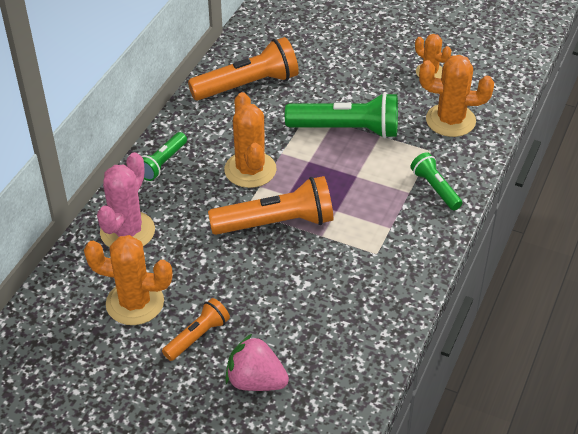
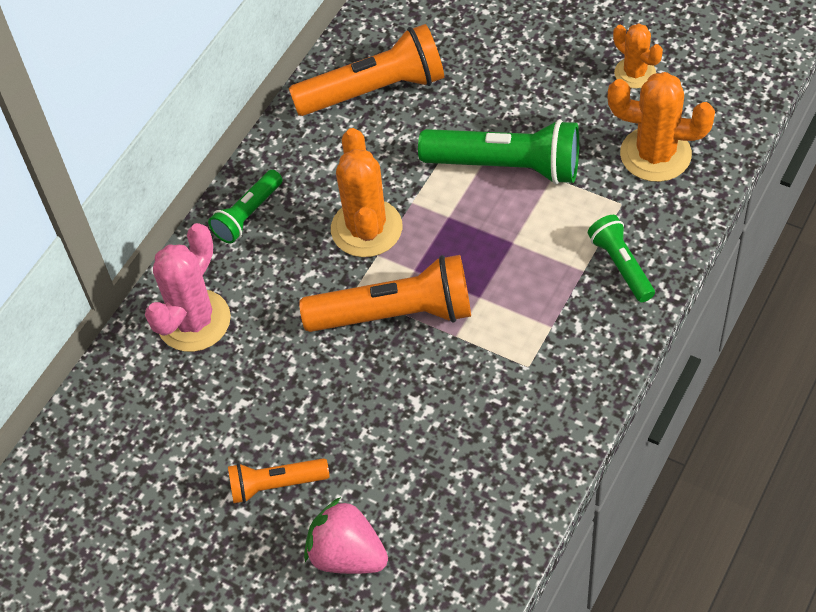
camera: 10 degrees right, 10 degrees up
orange cactus [84,235,172,325] -> none
orange flashlight [162,298,230,361] -> orange flashlight turned 150 degrees counterclockwise [228,458,330,503]

